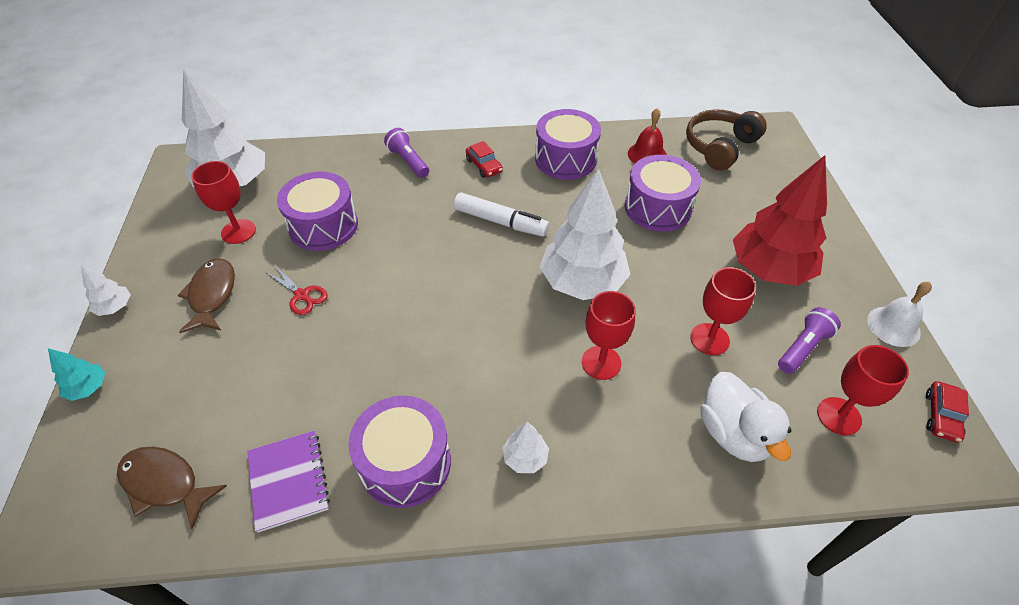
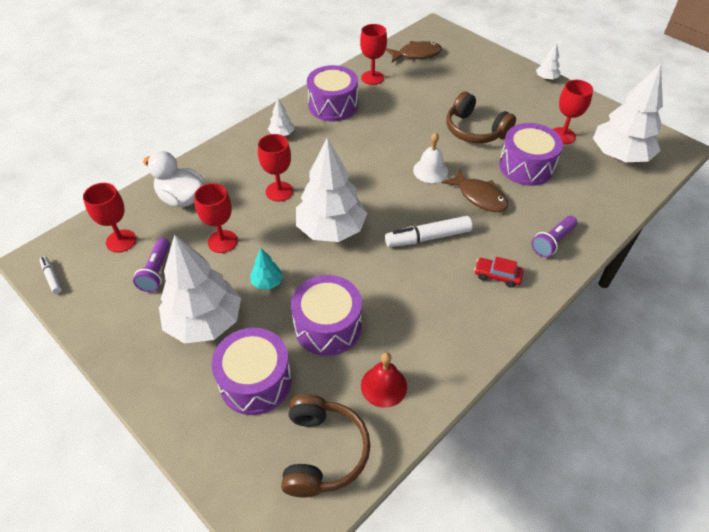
camera: 140 degrees right, 0 degrees up
turquoise tree [48,348,105,401] -> turquoise tree moved to [250,248,283,290]
brown fish [177,258,235,333] -> brown fish moved to [442,169,508,212]
purple notebook [247,431,330,532] -> red goblet [360,24,387,85]
red scissors [265,266,328,315] -> brown headphones [446,92,516,143]
purple flashlight [384,128,429,178] -> purple flashlight turned 120 degrees clockwise [531,216,577,257]
purple drum [535,109,601,180] -> purple drum moved to [212,328,292,415]
red tree [733,155,827,286] -> white tree [159,235,241,344]
white bell [867,282,932,347] -> white bell moved to [413,132,448,183]
red car [926,381,969,443] -> white marker [40,256,62,294]

